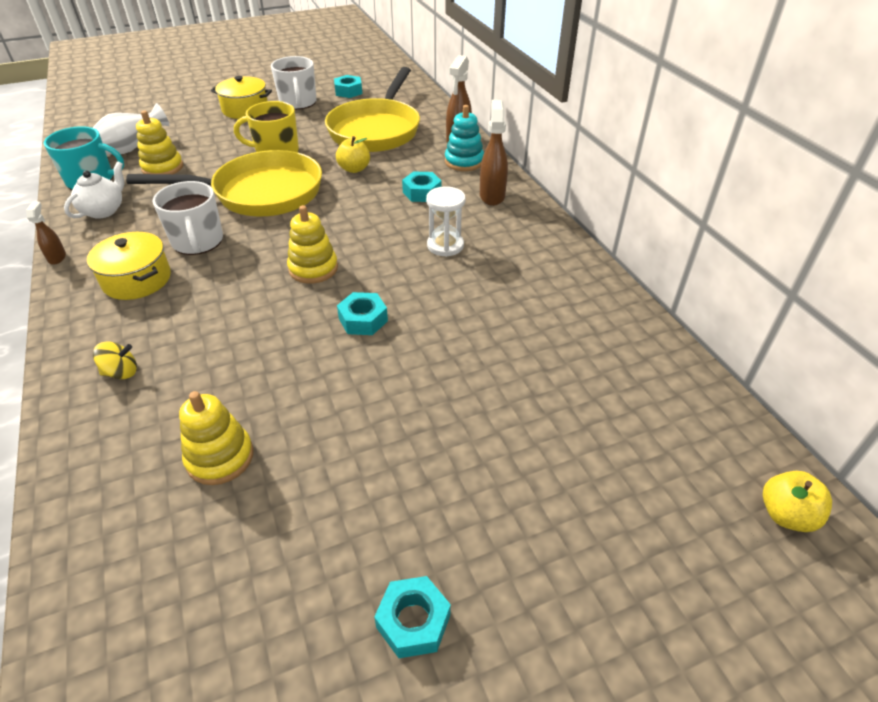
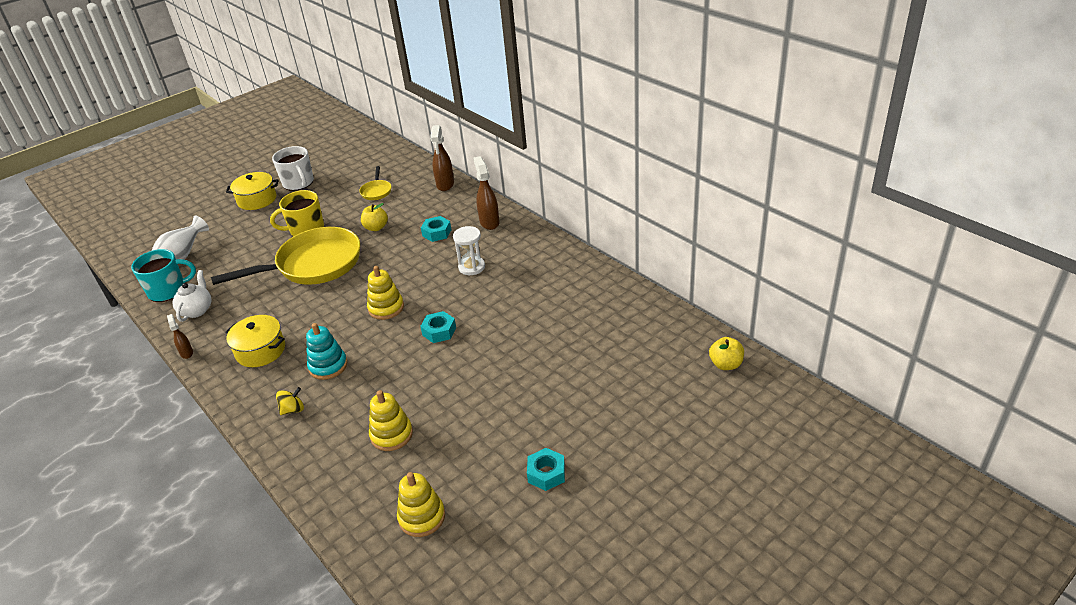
camera: 15 degrees left, 5 degrees down
yellow stacking toy [136,110,183,174] -> yellow stacking toy moved to [397,472,445,537]
white mug [152,181,223,255] -> none
yellow pan [325,67,420,152] -> yellow pan [359,166,391,200], size x0.42
turquoise nut [334,75,362,98] -> none
turquoise stacking toy [445,105,484,171] -> turquoise stacking toy moved to [306,323,347,380]

